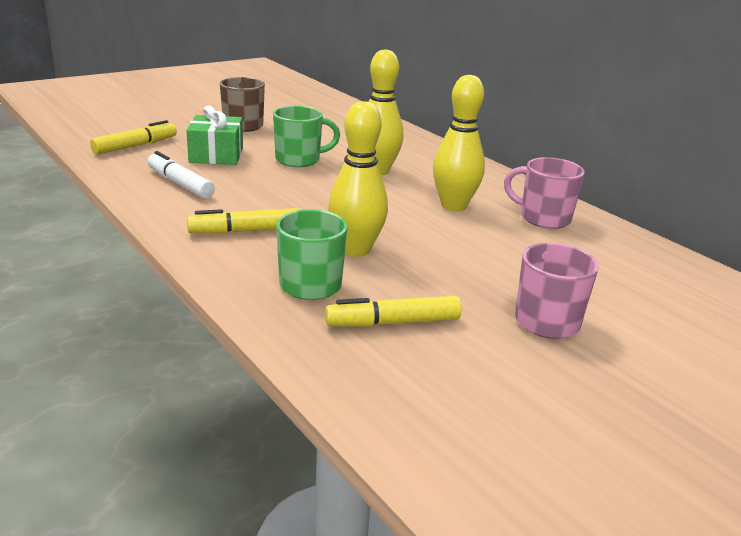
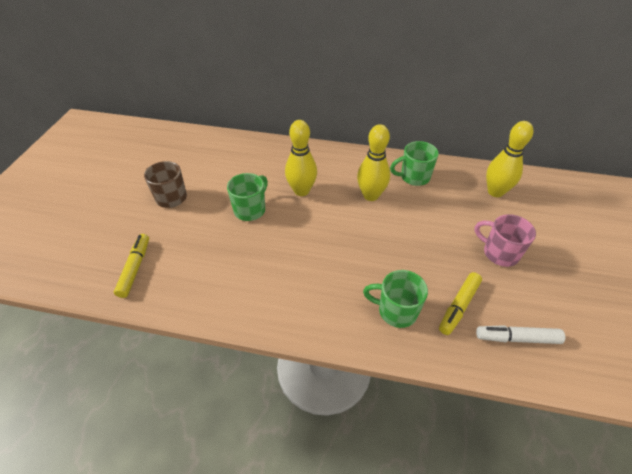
camera: 40 degrees left, 20 degrees up
white marker [147,151,215,198] -> white marker moved to [476,325,565,344]
green gift [186,106,243,165] -> none
yellow marker [187,208,300,234] -> none
yellow bowling pin [328,101,388,257] -> yellow bowling pin moved to [486,121,533,197]
pink mug [504,157,585,229] -> green mug [390,141,439,186]

